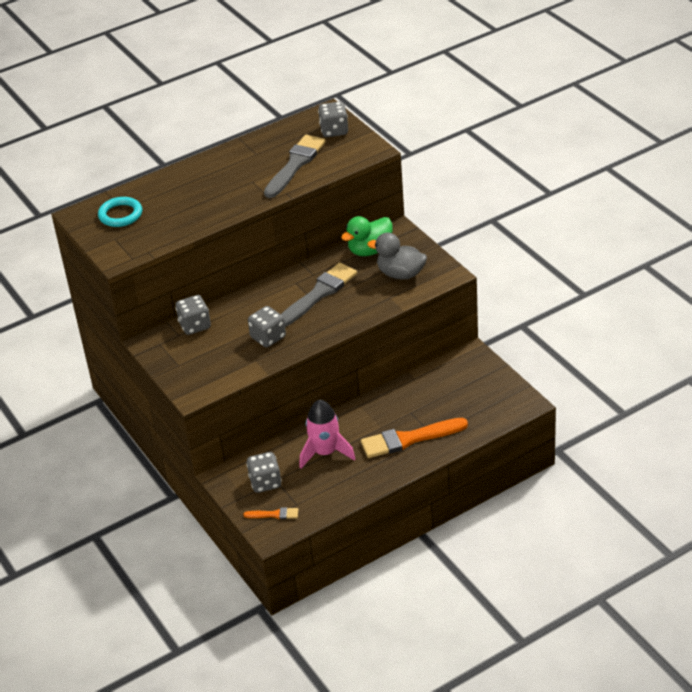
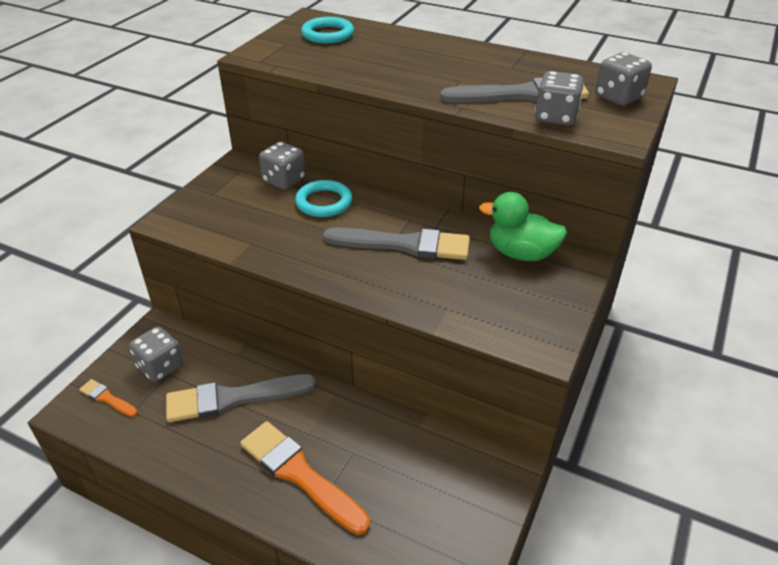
camera: 55 degrees right, 0 degrees up
orange brush [244,507,298,519] -> orange brush turned 150 degrees clockwise [79,379,138,417]
grey dice [248,306,286,348] -> grey dice moved to [535,71,584,126]
pink rocket [299,400,355,469] -> grey brush [166,374,316,422]
grey duck [367,232,427,280] -> none
none -> turquoise ring [295,180,352,217]

